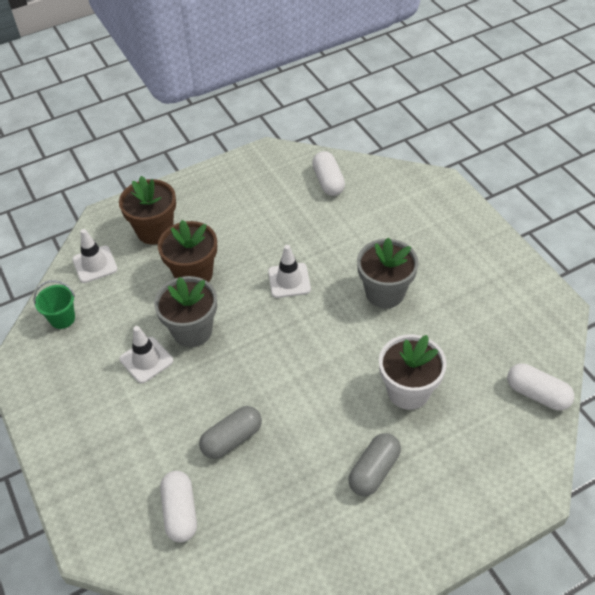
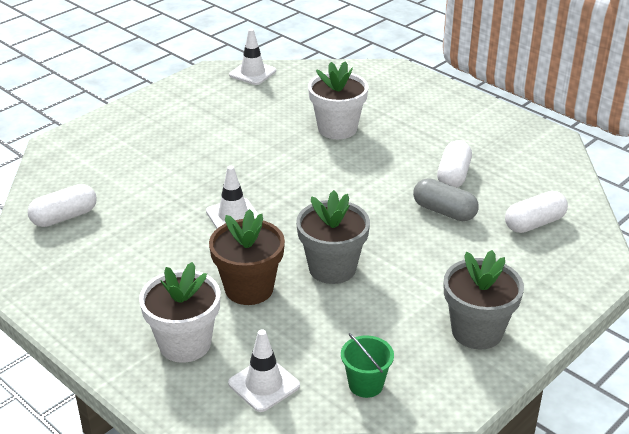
camera: 110 degrees left, 15 degrees down
brown flower pot [119,176,176,244] -> white flower pot [139,262,220,363]
white traffic cone [119,326,173,383] -> white traffic cone moved to [229,29,276,85]
grey capsule [348,433,401,496] -> none
grey flower pot [357,238,419,308] -> grey flower pot moved to [444,250,524,350]
white capsule [507,363,574,411] -> white capsule moved to [437,140,472,188]

